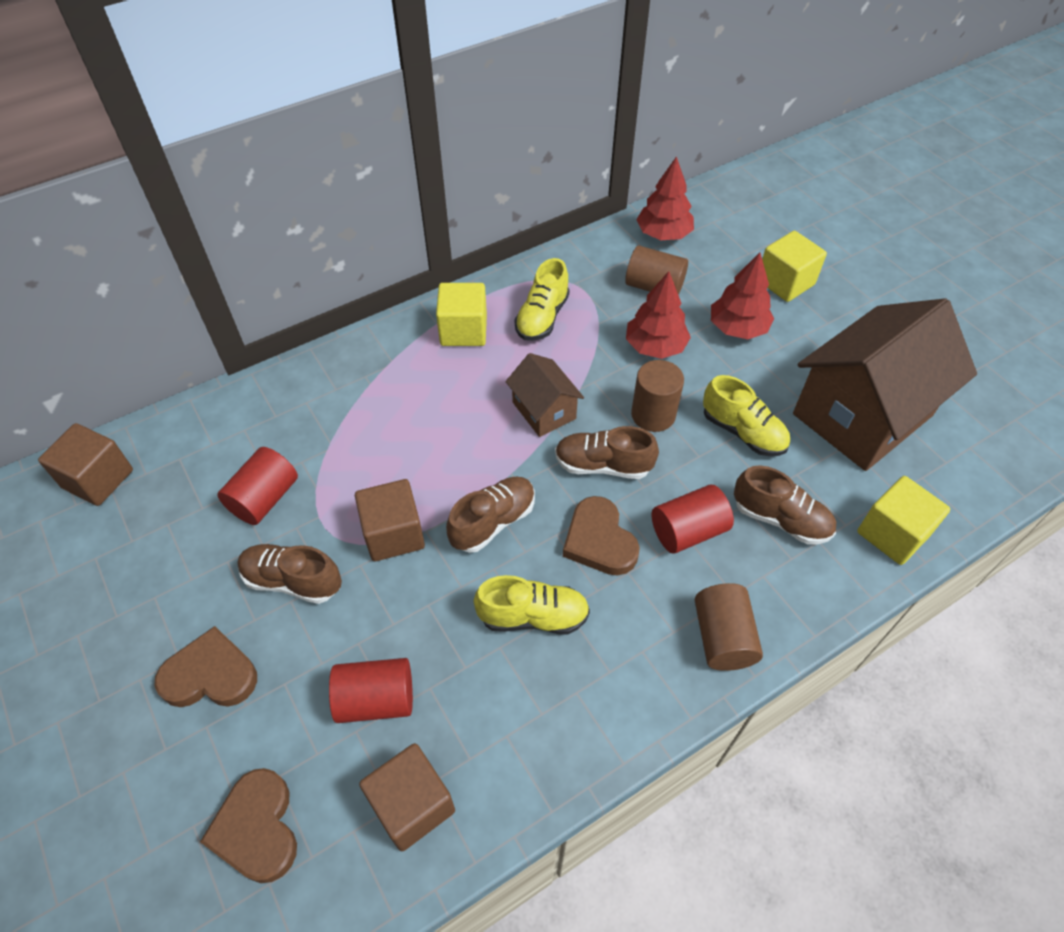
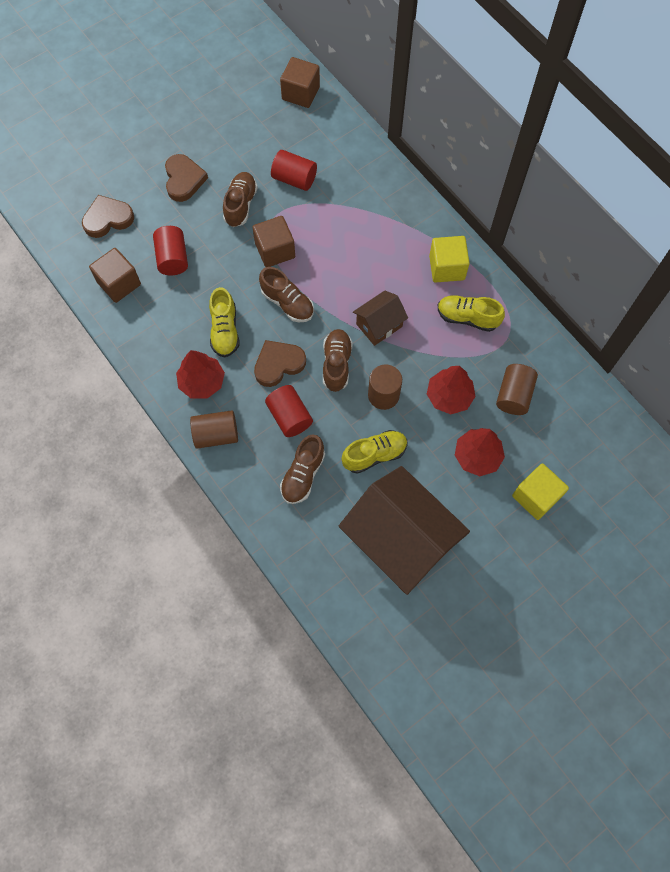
camera: 85 degrees right, 15 degrees up
red tree [636,156,694,240] -> red tree moved to [176,350,225,398]
yellow shoe [703,375,790,456] -> yellow shoe turned 150 degrees counterclockwise [341,430,407,474]
yellow cube [857,476,950,565] -> none

